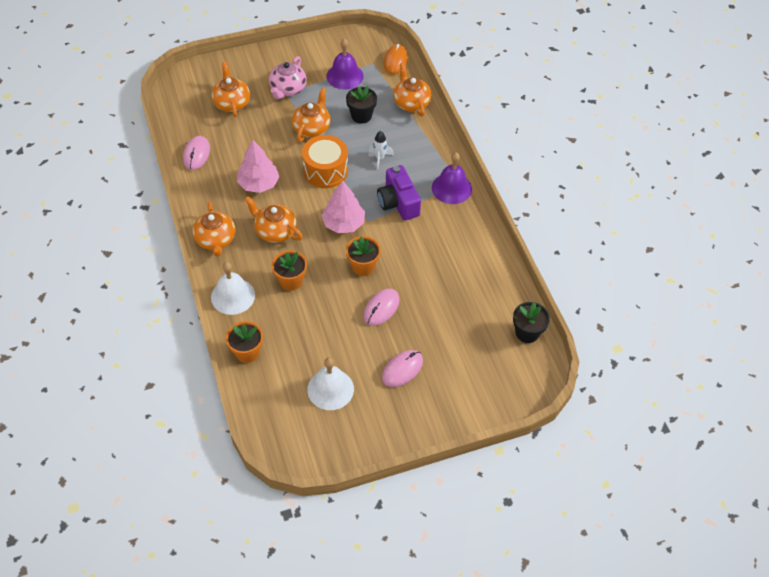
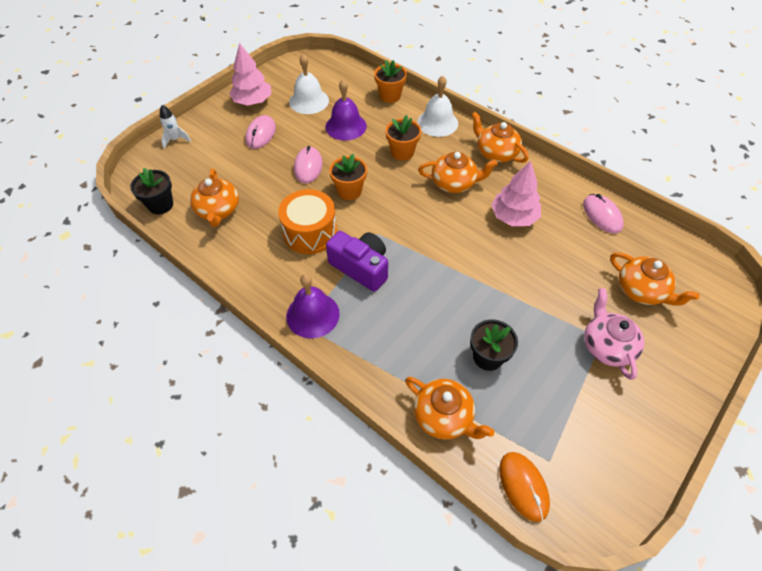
camera: 150 degrees right, 0 degrees up
orange teapot [292,87,331,142] -> orange teapot moved to [190,169,239,227]
orange drum [302,135,348,188] -> orange drum moved to [278,189,337,254]
pink tree [321,180,365,233] -> pink tree moved to [229,43,271,106]
purple bell [327,39,364,90] -> purple bell moved to [325,79,367,141]
white rocket [368,131,394,170] -> white rocket moved to [160,105,191,148]

